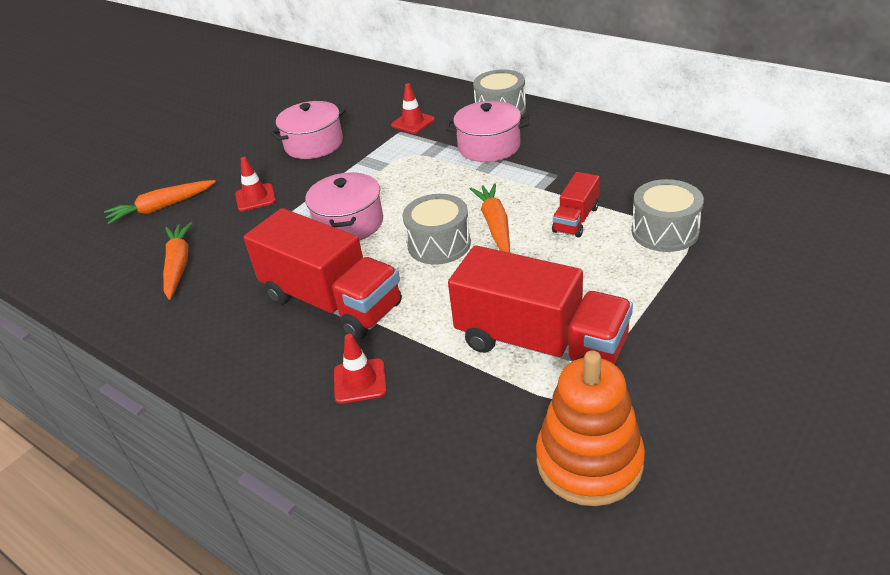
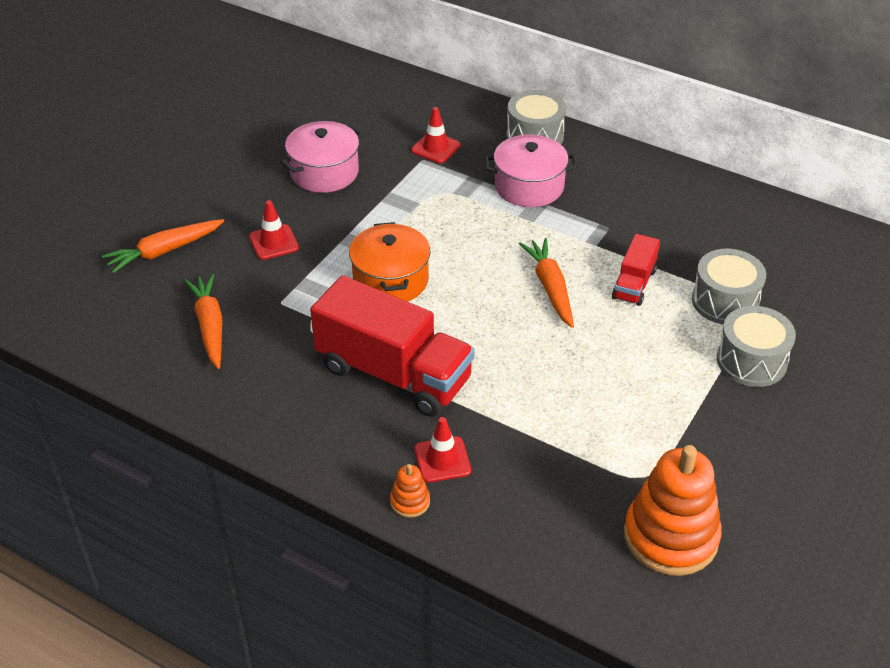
camera: 10 degrees left, 5 degrees up
pink pot [305,172,383,241] -> orange pot [349,222,430,302]
grey drum [402,194,471,265] -> grey drum moved to [717,306,796,387]
red truck [448,245,633,365] -> none
none -> orange stacking toy [390,464,430,518]

